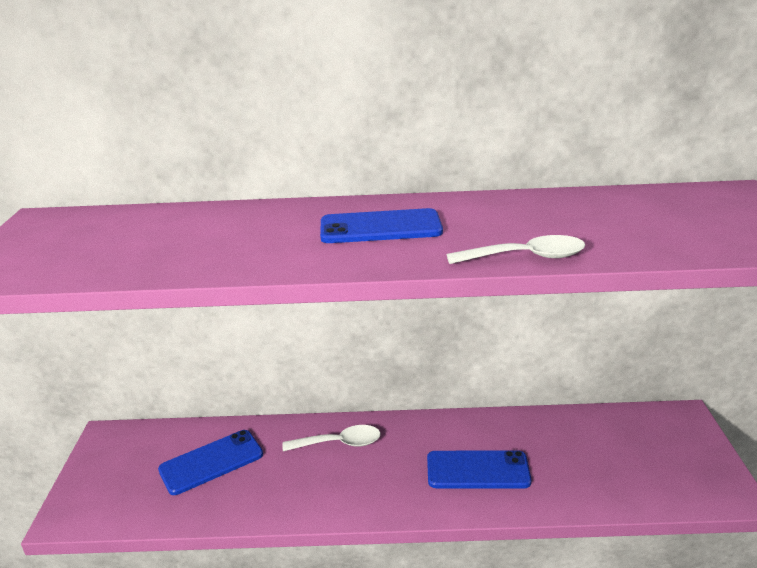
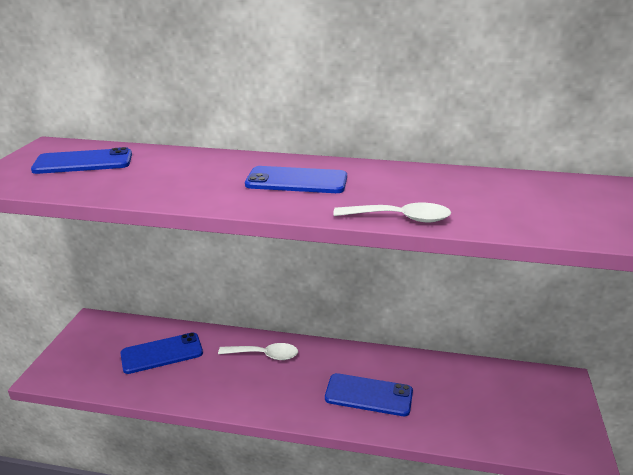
camera: 10 degrees right, 0 degrees up
none -> blue phone [31,147,132,174]

